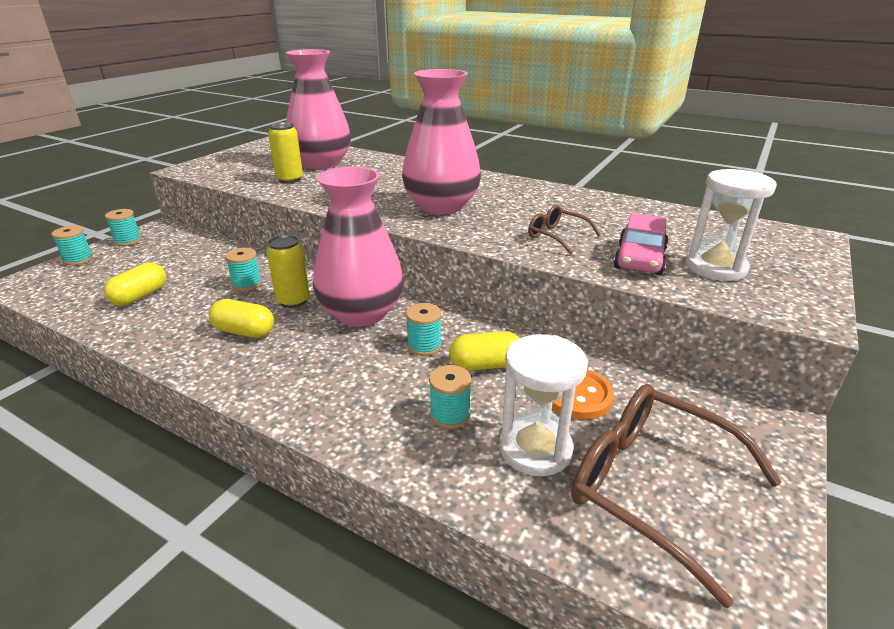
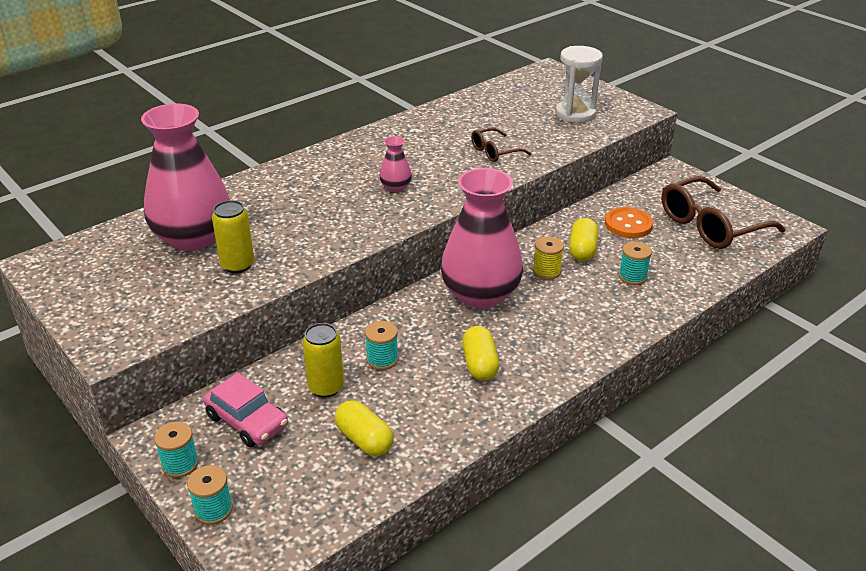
camera: 70 degrees left, 5 degrees up
yellow capsule [208,299,274,338] -> yellow capsule turned 45 degrees counterclockwise [462,326,499,381]
yellow can [266,235,310,308] -> yellow can moved to [303,323,344,398]
pink vase [402,69,481,215] -> pink vase [379,136,412,192], size x0.42
turquoise spool [406,303,442,356] -> yellow spool [533,236,564,280]
white hourglass [499,334,588,476] -> none
pink car [613,213,668,275] -> pink car moved to [203,373,288,447]

